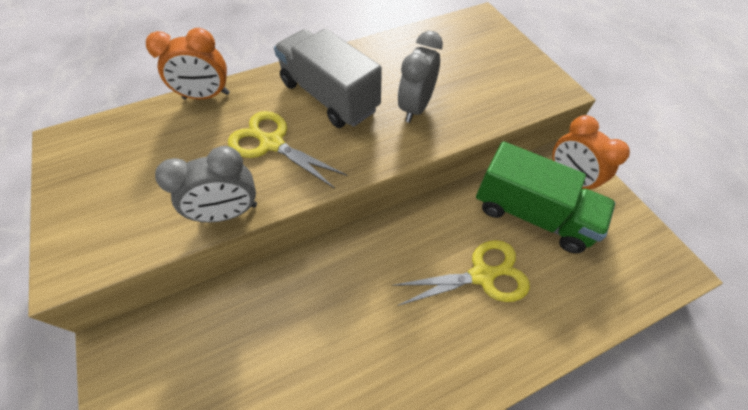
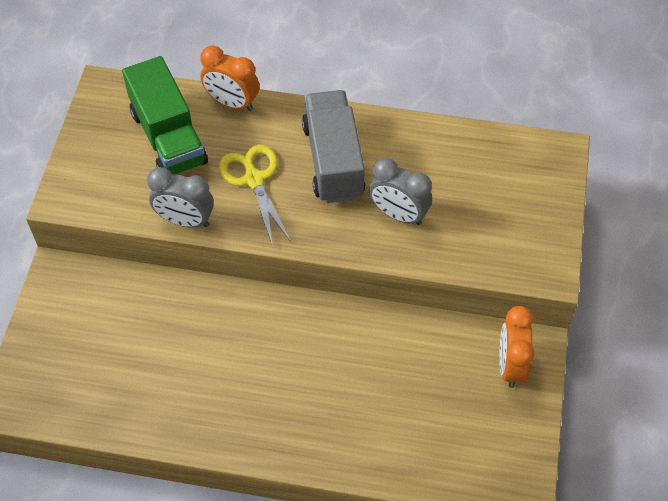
camera: 35 degrees right, 0 degrees up
yellow scissors [392,240,530,306] -> none
grey clock [398,31,443,123] -> grey clock turned 120 degrees counterclockwise [369,158,432,225]
green truck [476,141,616,253] -> green truck moved to [122,56,208,174]

